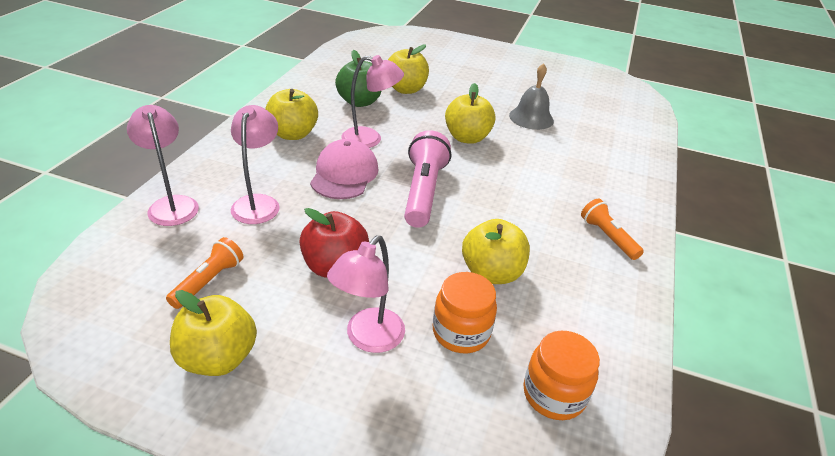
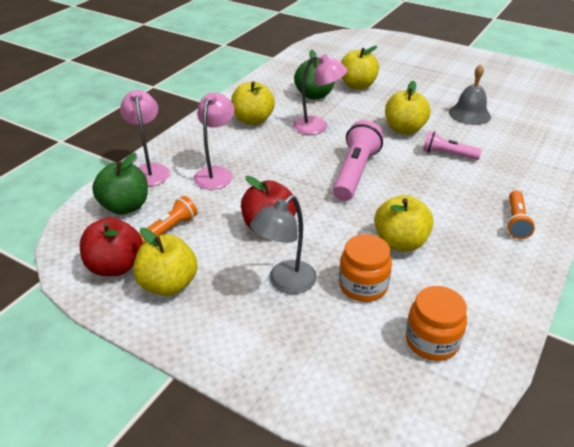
camera: 15 degrees right, 0 degrees up
pink cap [310,139,378,199] -> none
pink lamp [327,235,405,353] -> grey lamp [250,195,317,294]
orange flashlight [581,199,644,260] -> orange flashlight turned 150 degrees counterclockwise [507,190,535,239]
none -> red apple [80,217,142,276]
none -> green apple [92,153,148,215]
none -> pink flashlight [423,131,482,160]

